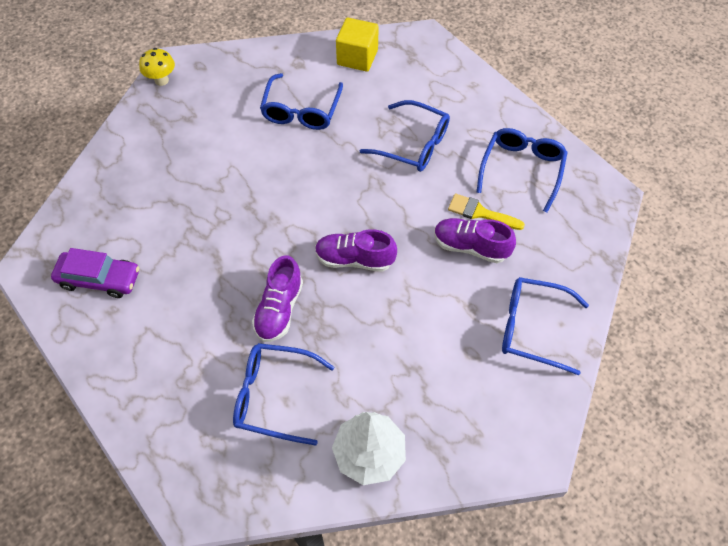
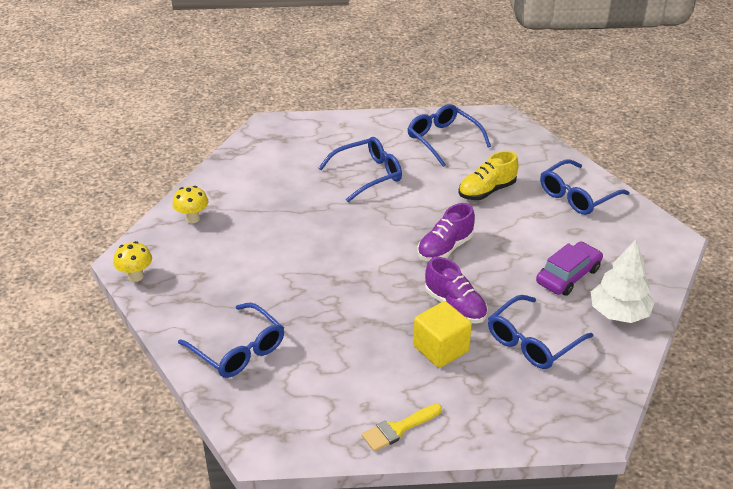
camera: 55 degrees left, 20 degrees down
purple car [51,248,139,298] -> purple car moved to [536,242,603,296]
blue glasses [260,73,343,130] -> blue glasses moved to [178,303,284,378]
yellow cube [336,18,379,72] -> yellow cube moved to [413,301,472,368]
purple shoe [434,218,516,263] -> yellow shoe [458,151,519,200]
yellow brush [448,193,525,230] -> yellow brush moved to [362,404,442,452]
none -> yellow mushroom [172,186,208,223]

